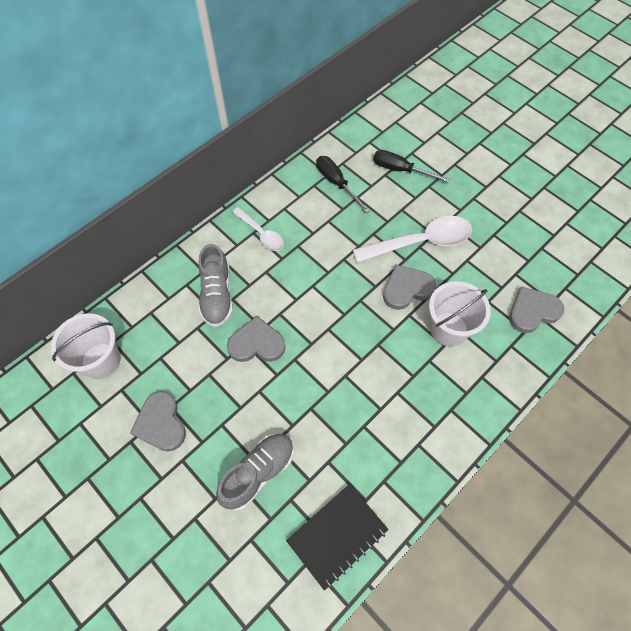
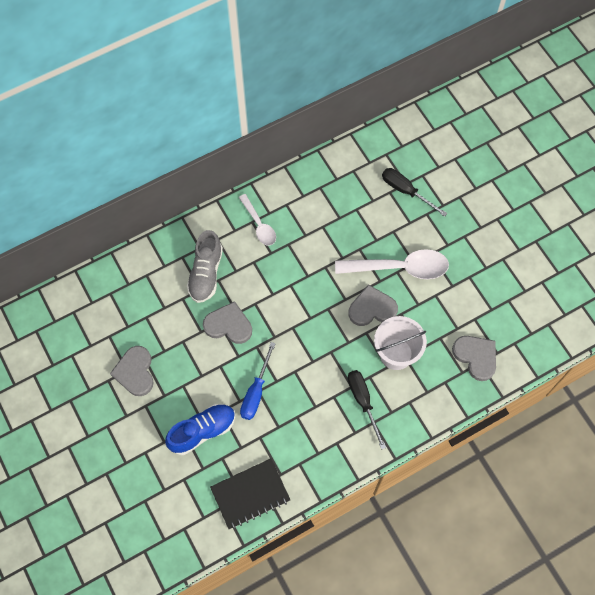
camera: 15 degrees right, 5 degrees up
white bucket [51,313,120,379] -> none
grey shoe [216,434,294,511] -> blue shoe [165,404,235,455]
black screwdriver [316,156,370,213] -> black screwdriver moved to [347,370,386,449]
grey heart [509,286,564,333] -> grey heart turned 60 degrees clockwise [452,336,496,381]
none -> blue screwdriver [240,342,276,420]

